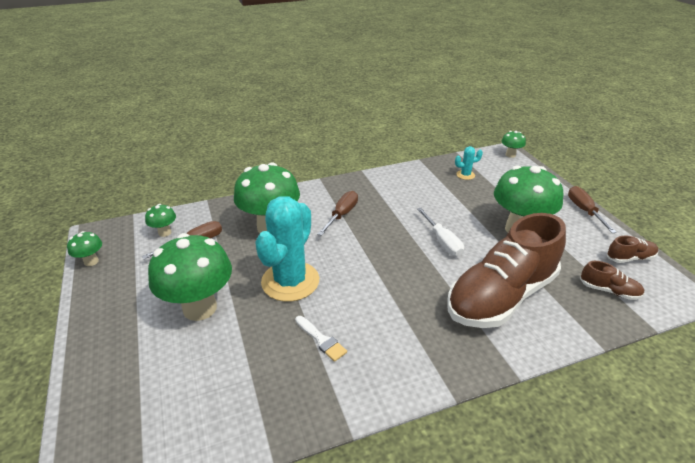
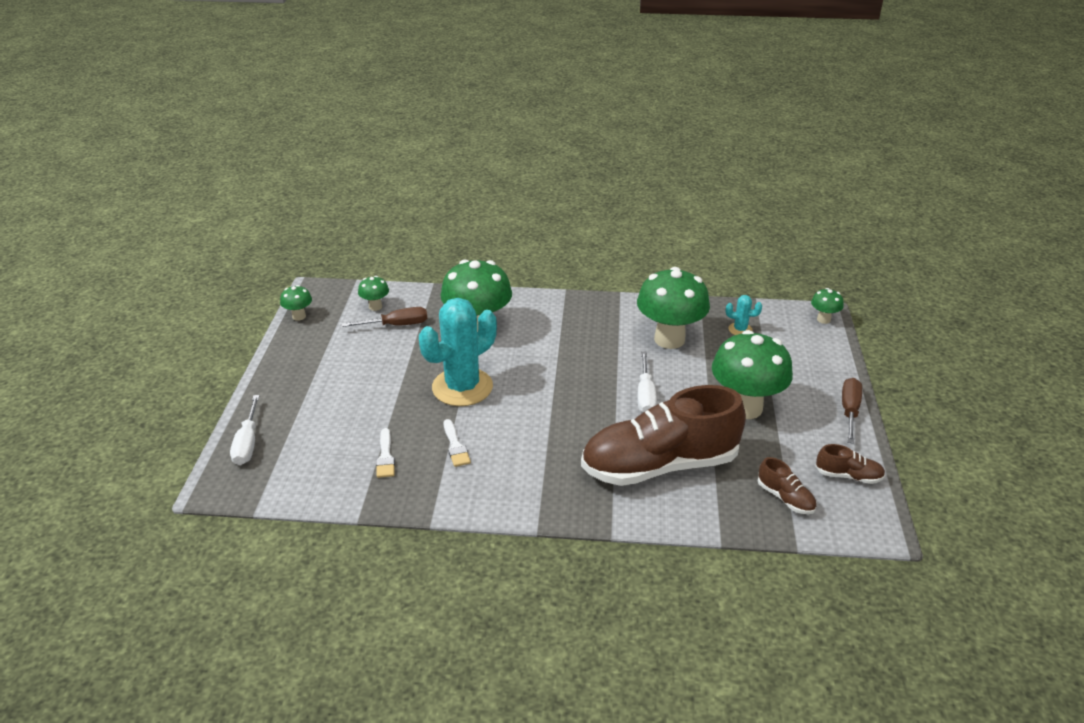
camera: 25 degrees right, 0 degrees up
green mushroom [148,233,232,321] -> green mushroom moved to [637,267,710,349]
brown screwdriver [318,191,358,236] -> none
none -> white screwdriver [230,395,260,465]
none -> white brush [376,428,395,478]

